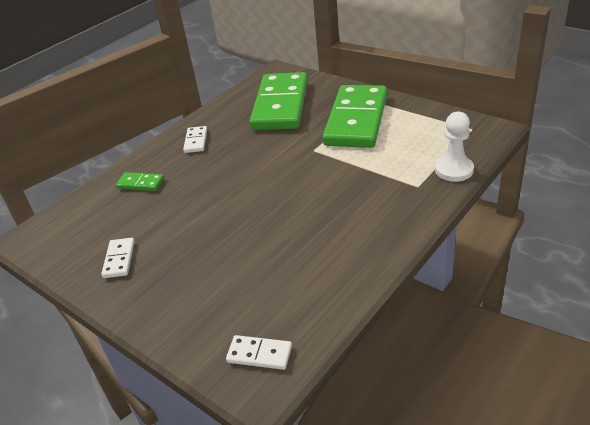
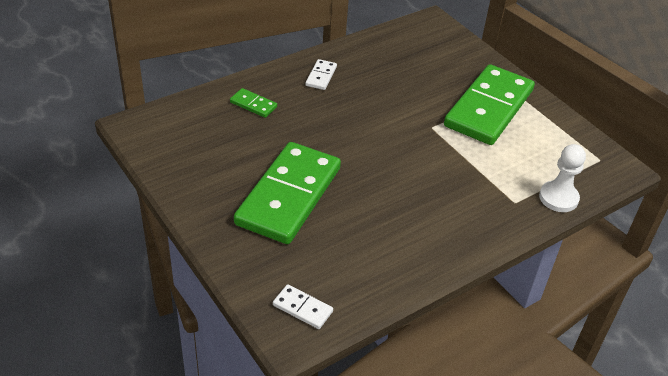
camera: 10 degrees right, 5 degrees up
white domino [101,238,135,278] -> none
green domino [250,72,308,130] -> green domino moved to [234,142,341,244]

